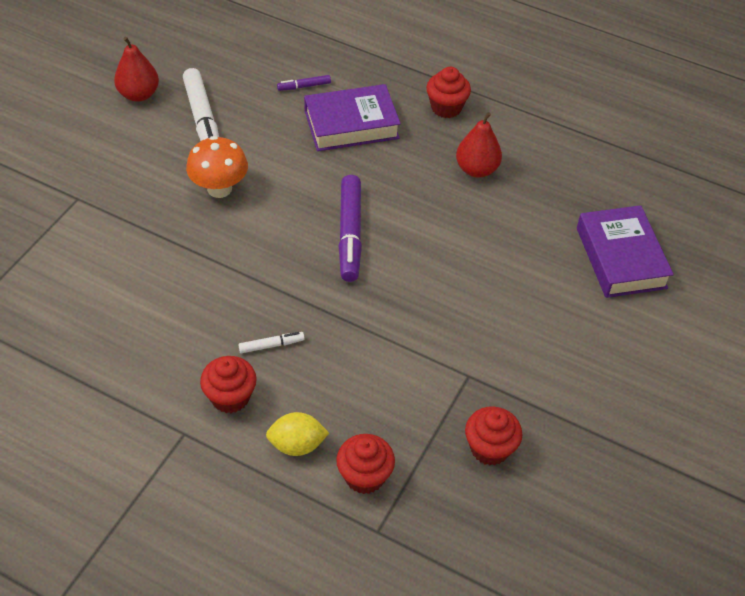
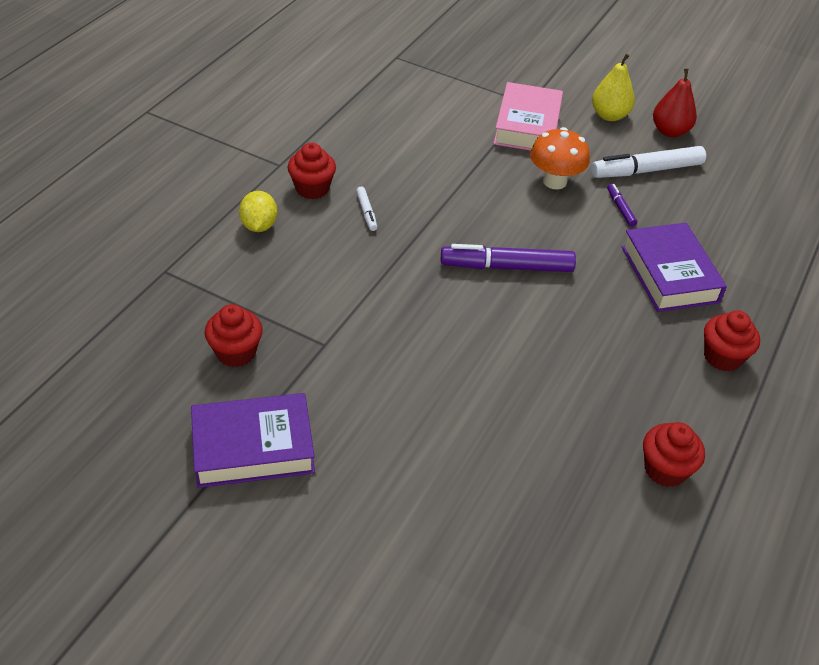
camera: 90 degrees right, 5 degrees down
purple marker [277,75,331,91] -> purple marker moved to [607,184,637,227]
red cupcake [336,434,395,494] -> red cupcake moved to [643,422,705,487]
red pear [456,112,502,178] -> none
purple book [577,205,674,298] -> purple book moved to [191,393,315,488]
none -> pink book [493,82,563,151]
none -> yellow pear [592,54,635,121]

